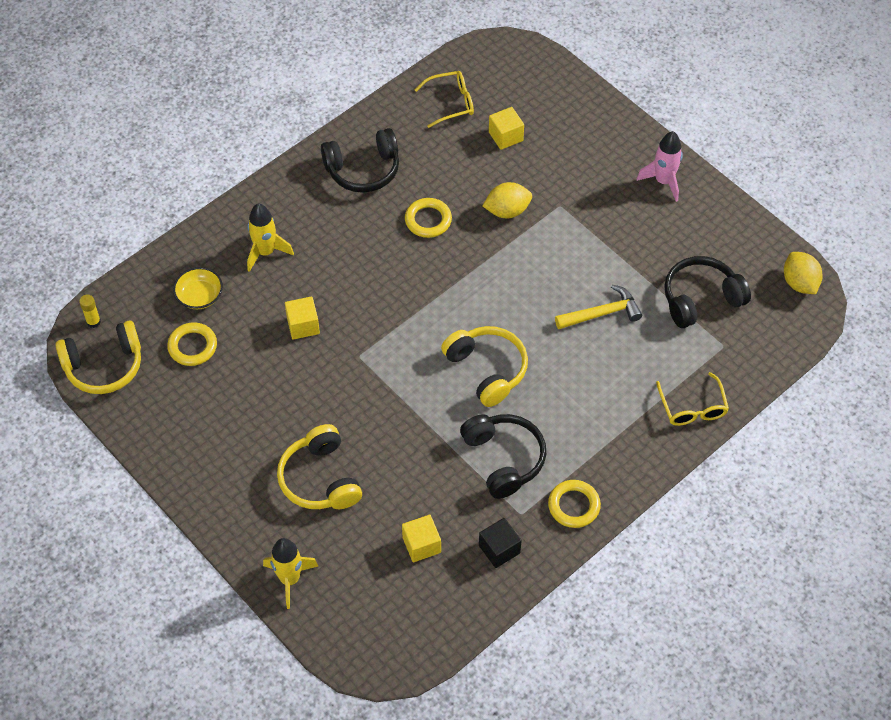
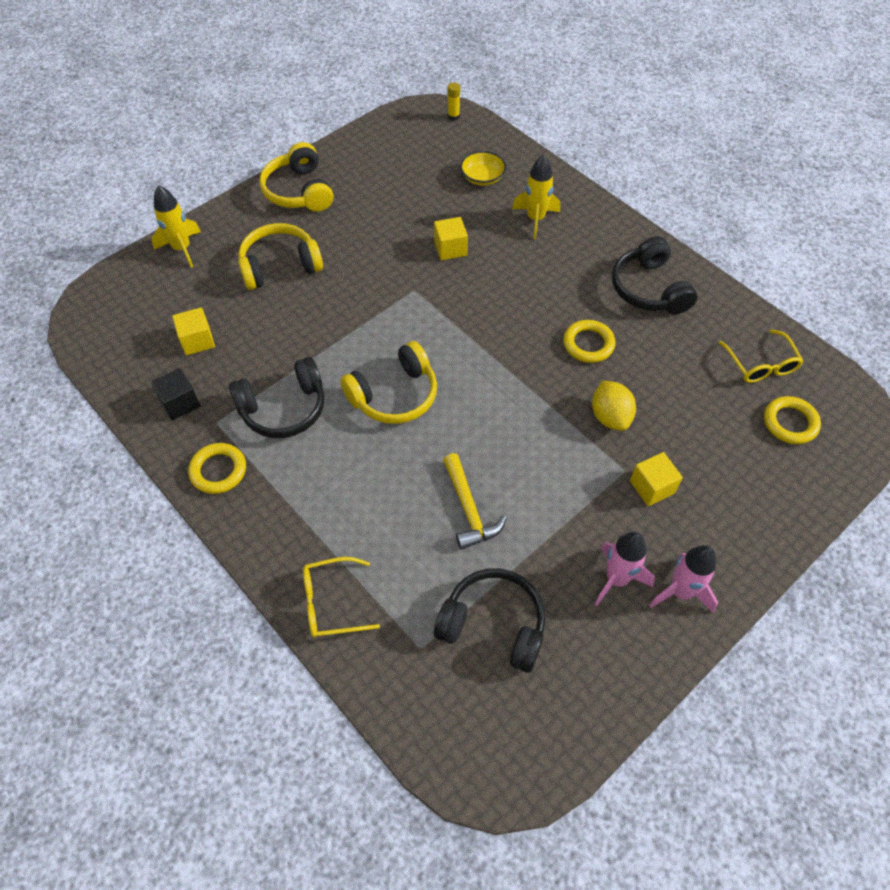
camera: 90 degrees right, 0 degrees up
yellow headphones [55,320,141,394] -> yellow headphones moved to [259,142,333,212]
yellow ring [167,322,217,366] -> yellow ring moved to [764,396,821,444]
yellow cube [489,107,524,150] -> yellow cube moved to [630,452,683,506]
black headphones [664,256,751,328] -> black headphones turned 45 degrees counterclockwise [434,568,545,673]
yellow lemon [784,252,823,294] -> none
none -> pink rocket [595,532,655,606]

